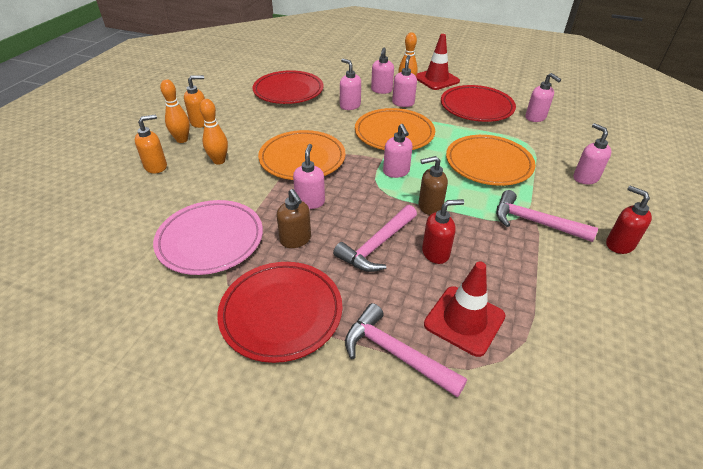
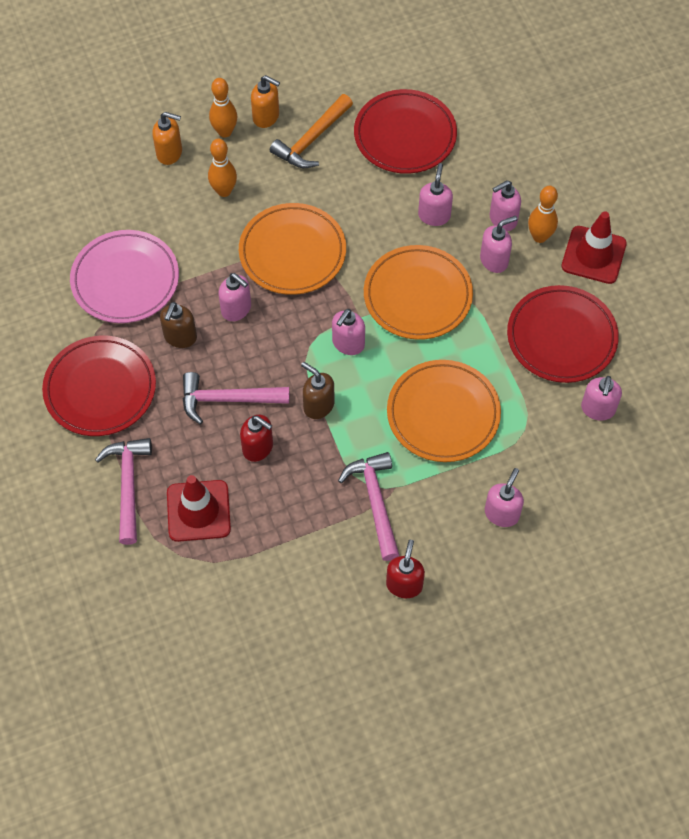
camera: 50 degrees right, 20 degrees up
pink soap dispenser [293,144,325,209] -> pink soap dispenser turned 75 degrees clockwise [218,273,251,321]
none -> orange hammer [270,94,353,168]

